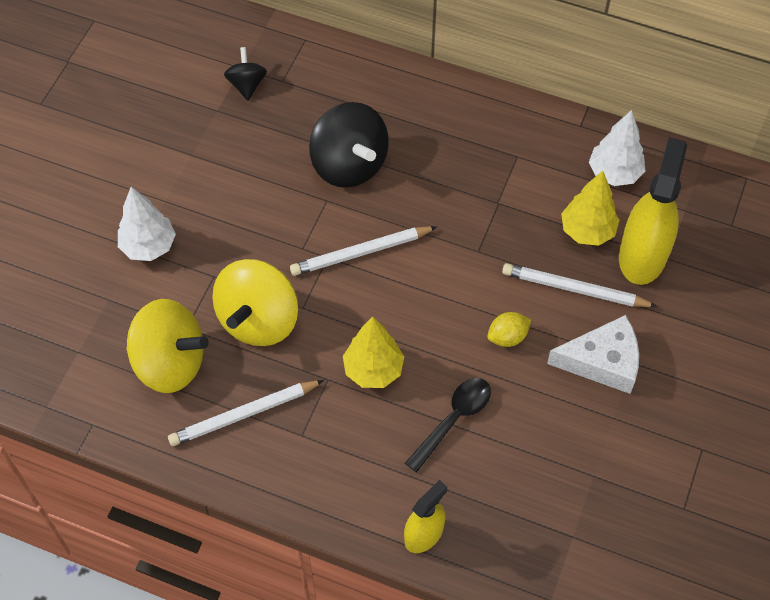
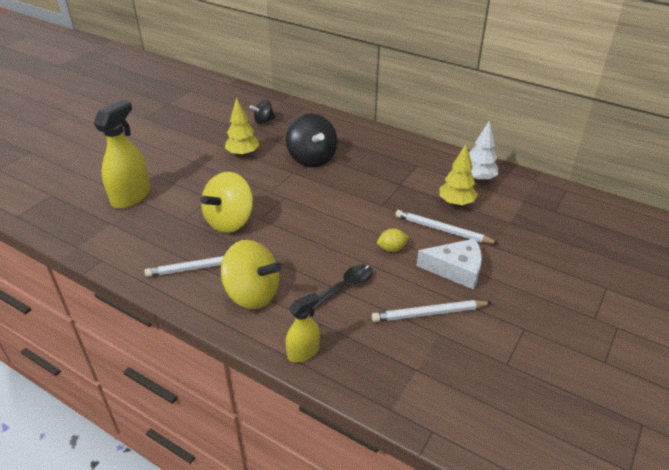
camera: 10 degrees right, 20 degrees down
white tree [118,187,176,261] -> none
yellow spinning top [126,299,209,393] -> yellow spinning top moved to [221,240,282,309]
black spinning top [224,47,267,100] -> black spinning top turned 120 degrees counterclockwise [250,100,276,124]
white pencil [290,226,437,276] -> white pencil moved to [371,300,492,322]
yellow tree [343,317,404,388] -> yellow tree moved to [225,97,260,157]
yellow spray bottle [619,137,687,285] -> yellow spray bottle moved to [94,100,151,209]

